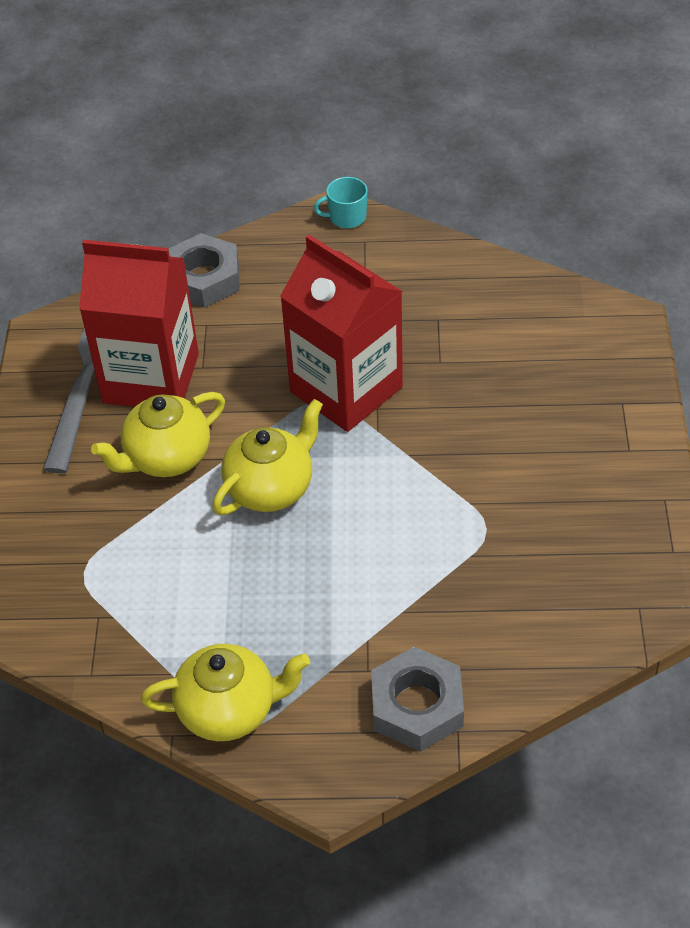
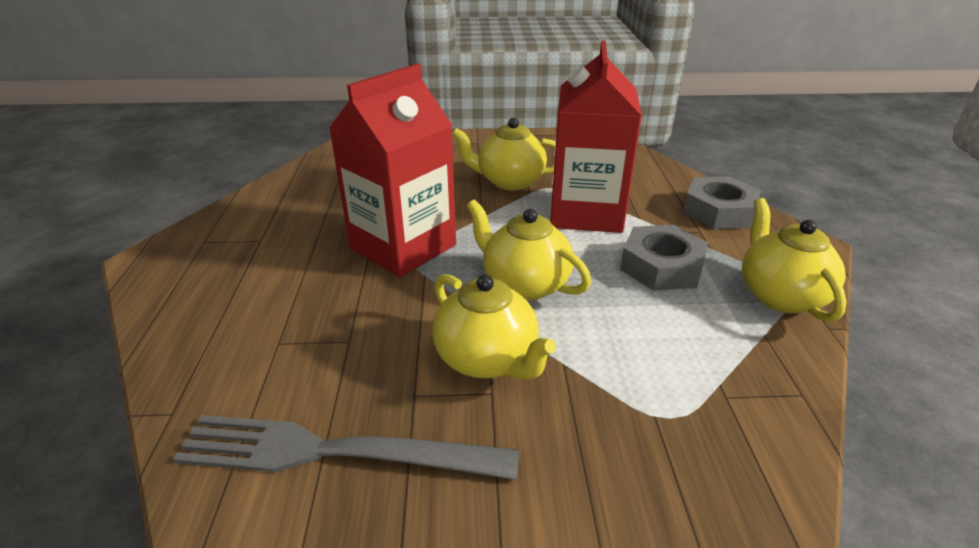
camera: 95 degrees left, 15 degrees down
red carton [79,240,199,407] -> red carton moved to [550,41,642,233]
grey nut [168,233,240,308] -> grey nut moved to [620,224,709,291]
turquoise mug [314,177,368,228] -> none
none -> yellow teapot [452,118,555,190]

